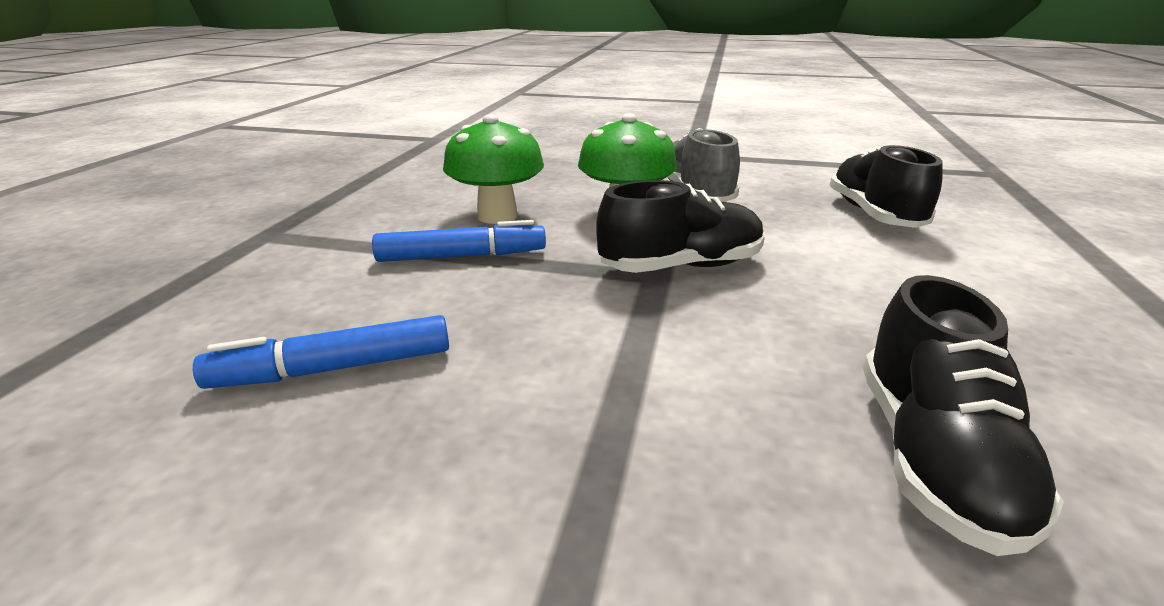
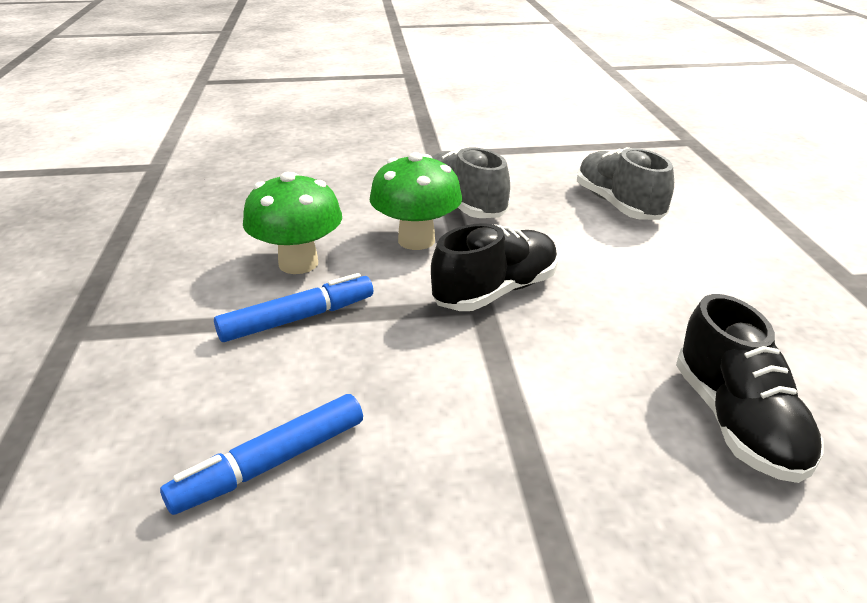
camera: 20 degrees left, 5 degrees up
black shoe [830,144,943,228] -> grey shoe [577,147,674,220]

